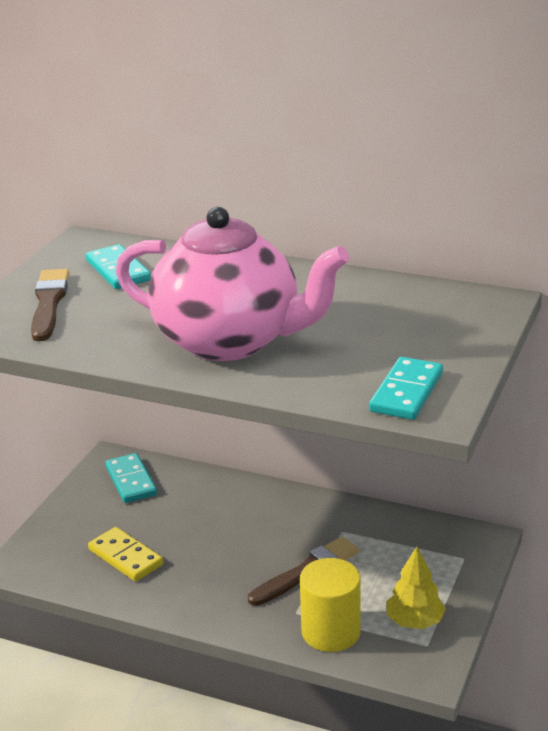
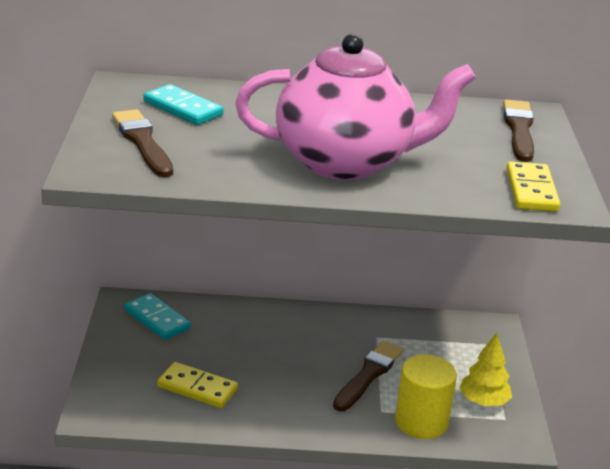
camera: 25 degrees left, 0 degrees up
turquoise domino [369,357,443,420] -> yellow domino [506,161,560,212]
none -> brown brush [503,100,534,162]

